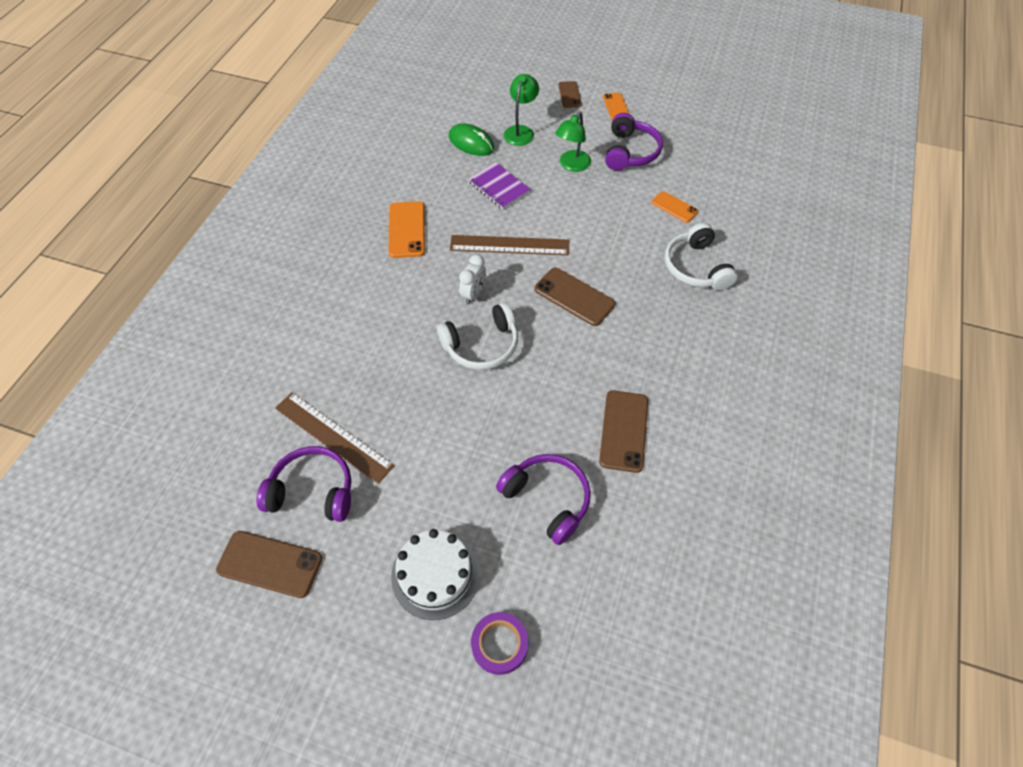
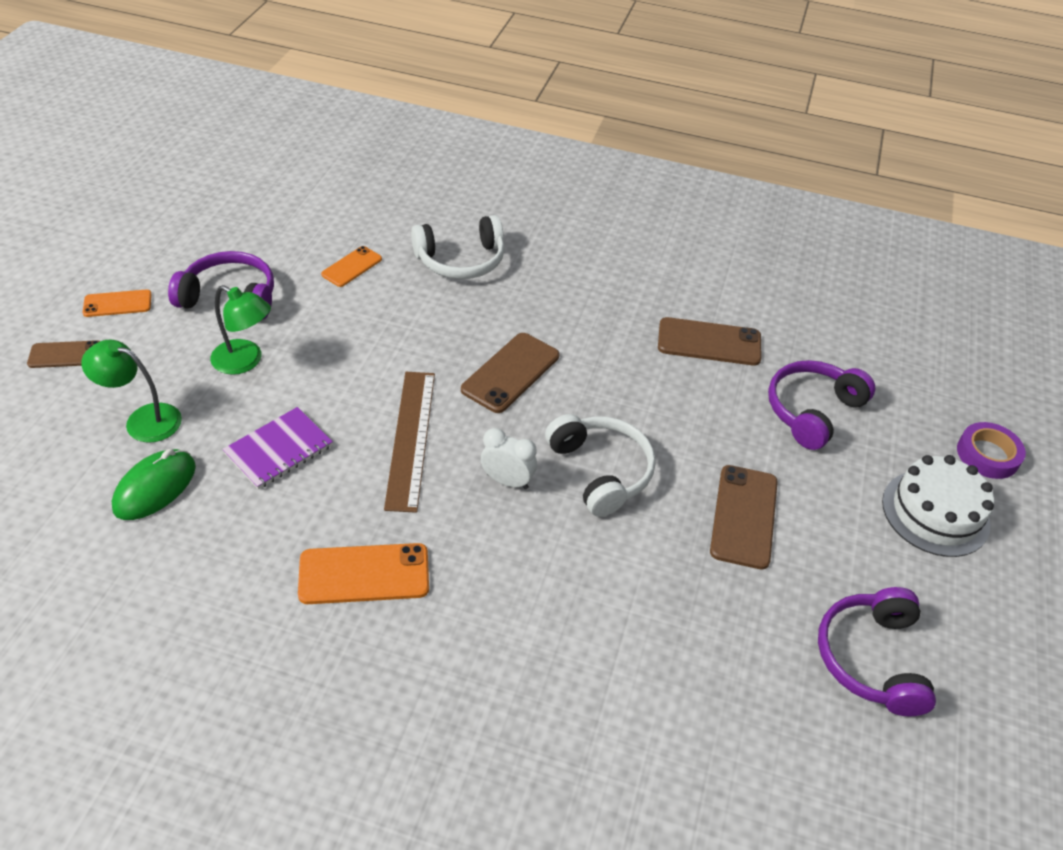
camera: 95 degrees left, 10 degrees down
brown phone [216,531,322,598] -> brown phone moved to [710,465,778,570]
brown ruler [275,392,395,484] -> none

